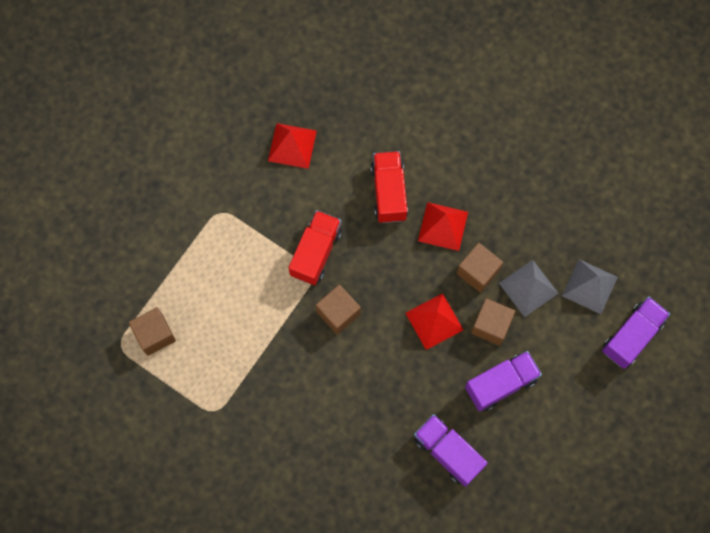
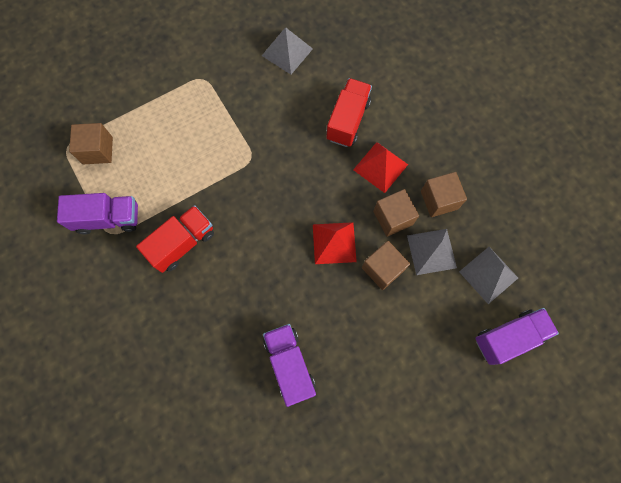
camera: 25 degrees right, 0 degrees up
red pyramid [268,123,317,169] -> grey pyramid [262,27,313,74]
red truck [289,210,342,285] -> red truck moved to [136,205,214,273]
brown cube [316,285,361,335] -> brown cube moved to [421,172,467,217]
purple truck [465,351,542,411] -> purple truck moved to [57,193,138,235]

